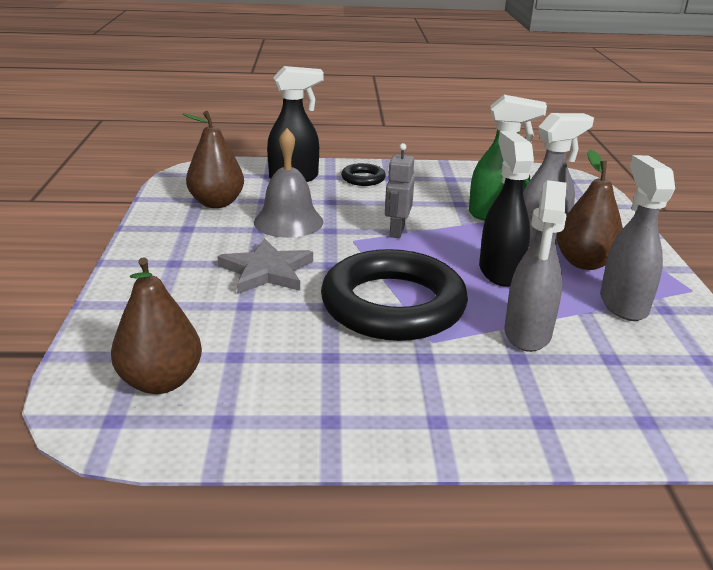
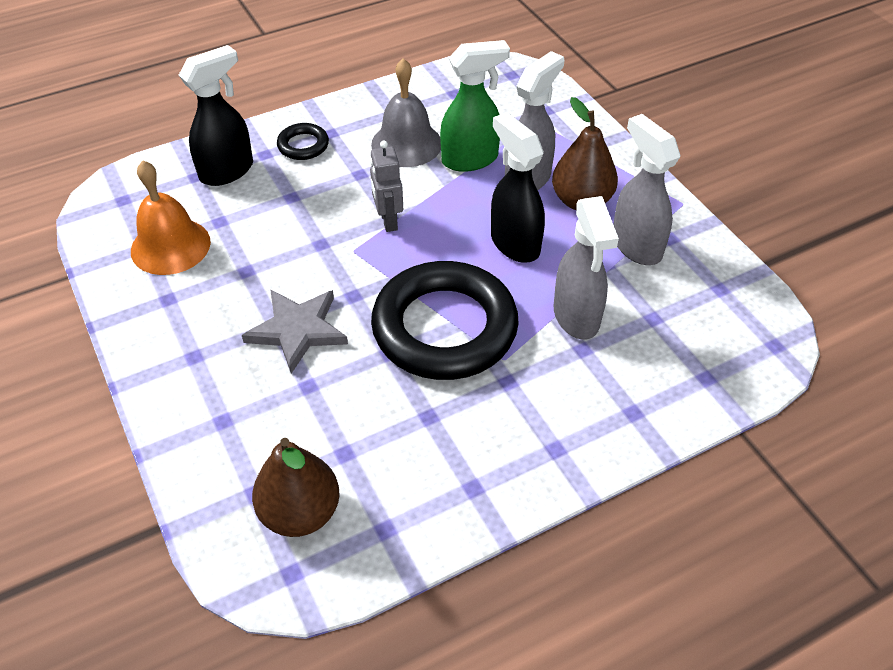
camera: 25 degrees left, 20 degrees up
brown pear [183,111,244,208] -> orange bell [131,160,211,275]
grey bell [254,128,324,238] -> grey bell moved to [371,58,441,167]

